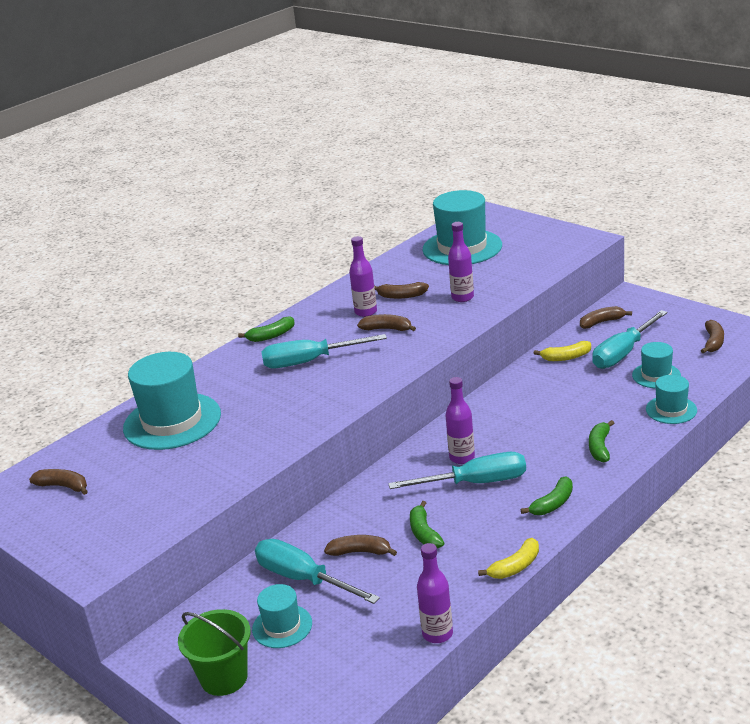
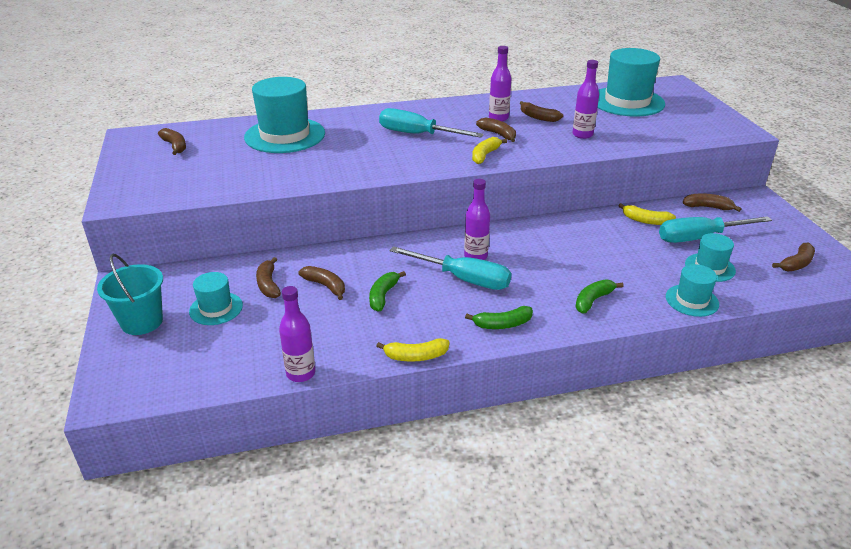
camera: 30 degrees right, 5 degrees up
green bucket [178,609,251,696] -> turquoise bucket [97,254,163,335]
green banana [238,316,295,342] -> none
turquoise screwdriver [255,539,380,604] -> brown banana [256,257,281,298]
none -> yellow banana [472,137,507,164]

